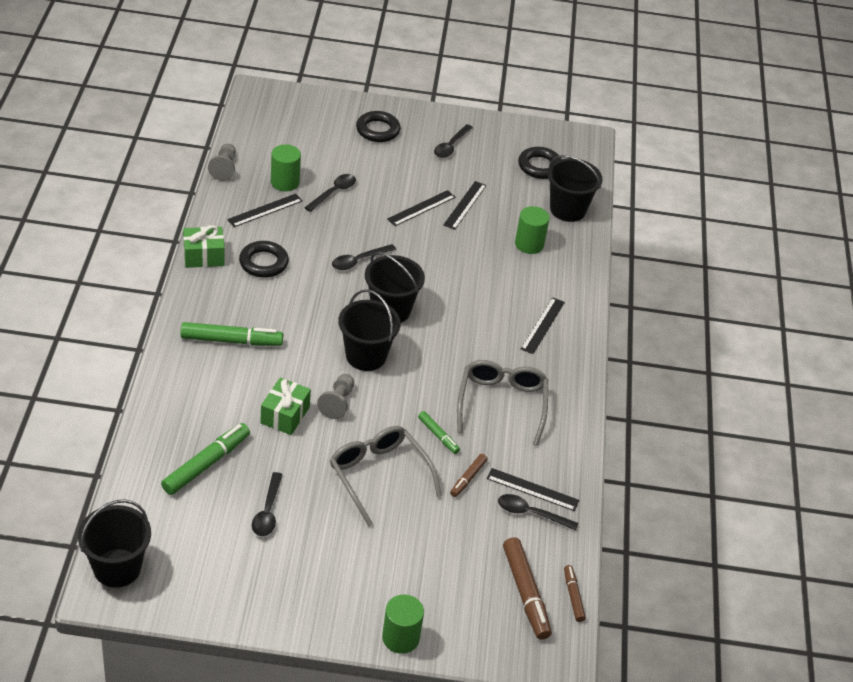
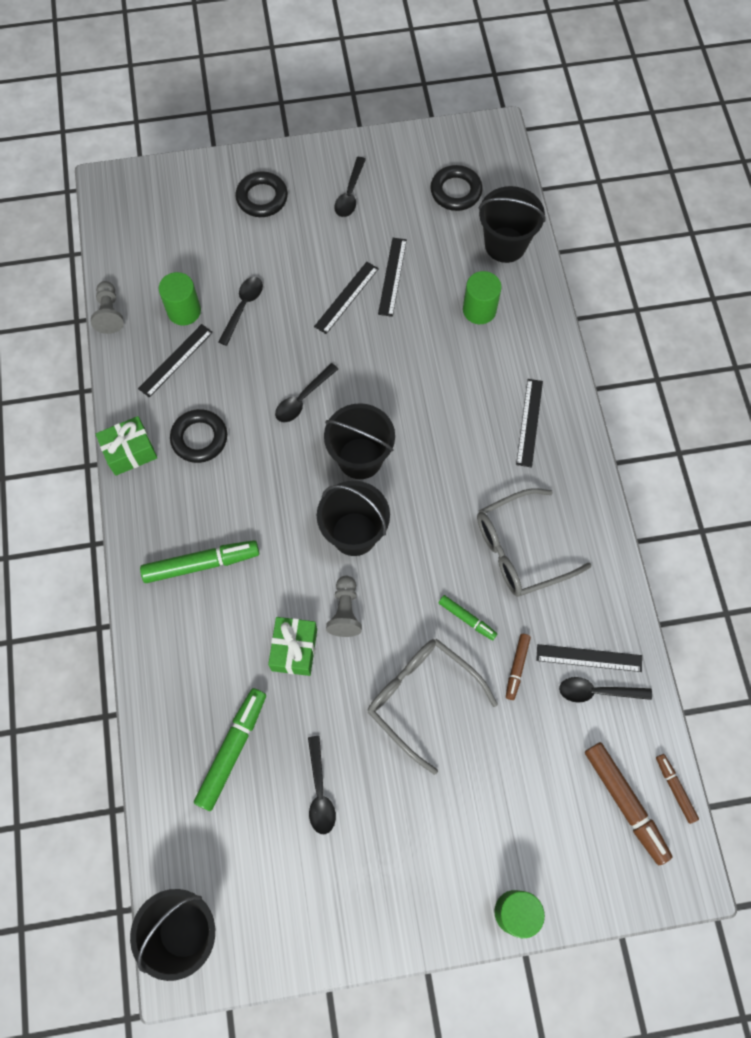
camera: 10 degrees left, 25 degrees up
grey glasses [457,360,548,445] -> grey glasses turned 105 degrees counterclockwise [477,488,592,597]

